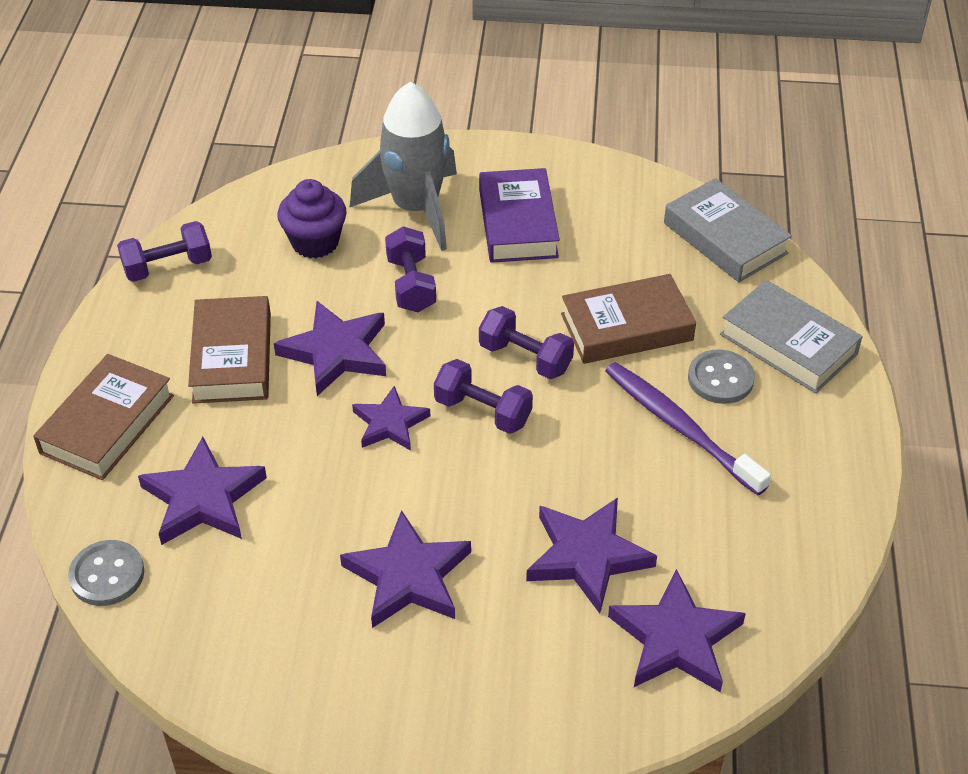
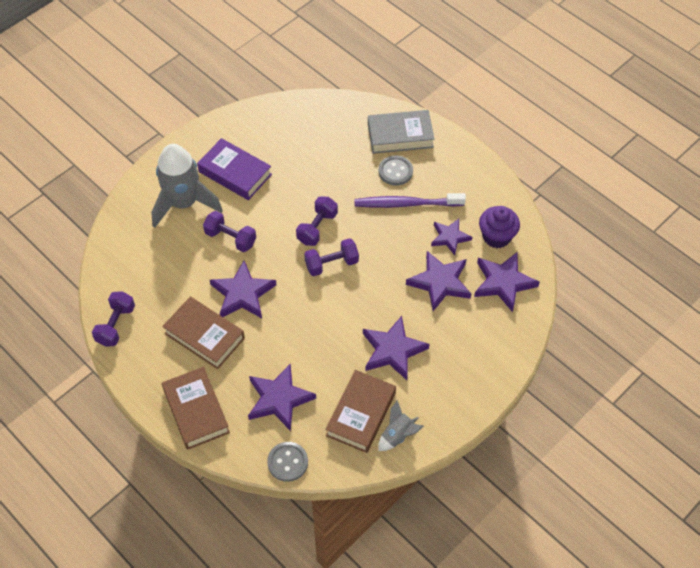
camera: 50 degrees left, 10 degrees up
purple cupcake [277,179,347,258] -> purple cupcake moved to [479,206,520,248]
purple star [352,386,430,451] -> purple star moved to [431,219,472,255]
purple dumbbell [479,306,574,379] -> purple dumbbell turned 45 degrees counterclockwise [296,196,338,246]
brown book [561,274,696,364] -> brown book moved to [325,370,396,453]
grey book [664,178,792,282] -> none
none -> grey rocket [378,400,424,451]

